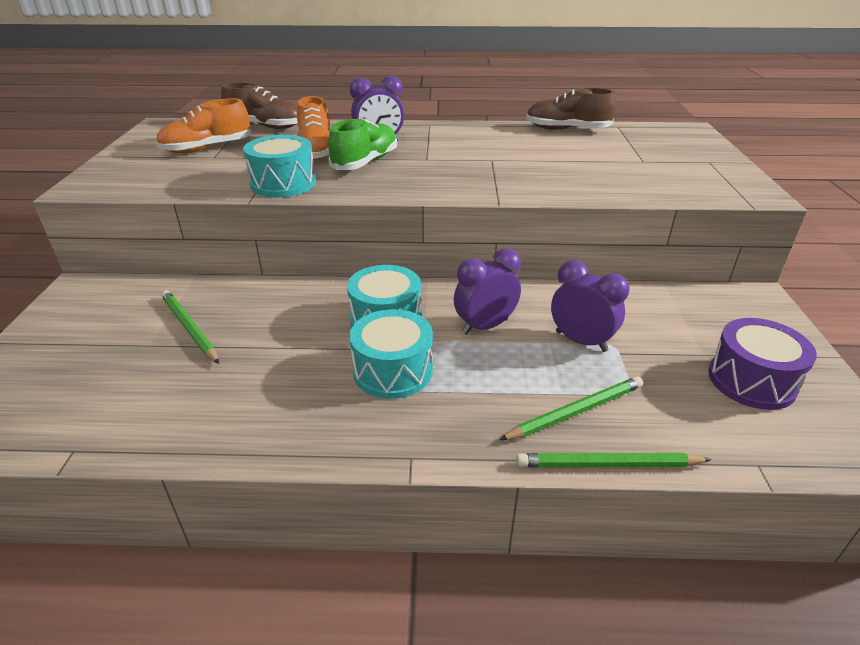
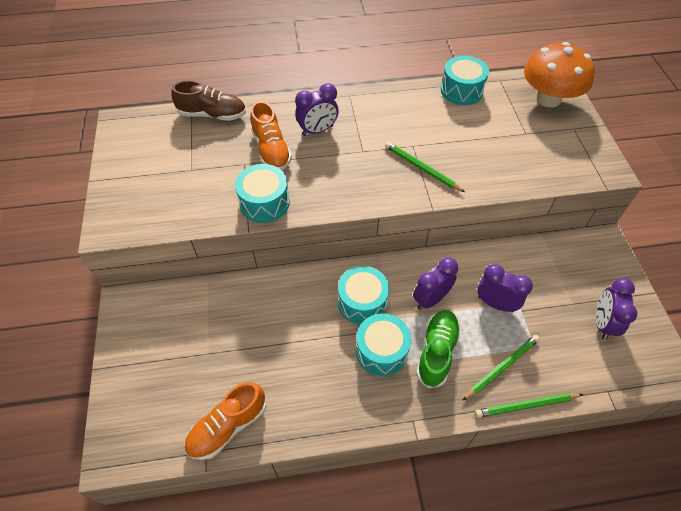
camera: 10 degrees left, 20 degrees up
orange shoe [156,98,251,153] -> orange shoe moved to [184,382,266,460]
green pencil [161,290,219,364] -> green pencil moved to [385,142,465,192]
green shoe [328,118,397,170] -> green shoe moved to [416,310,461,389]
brown shoe [526,88,616,130] -> turquoise drum [441,56,489,105]
purple drum [708,318,817,410] -> purple clock [596,278,637,340]
none -> orange mushroom [524,42,595,108]

